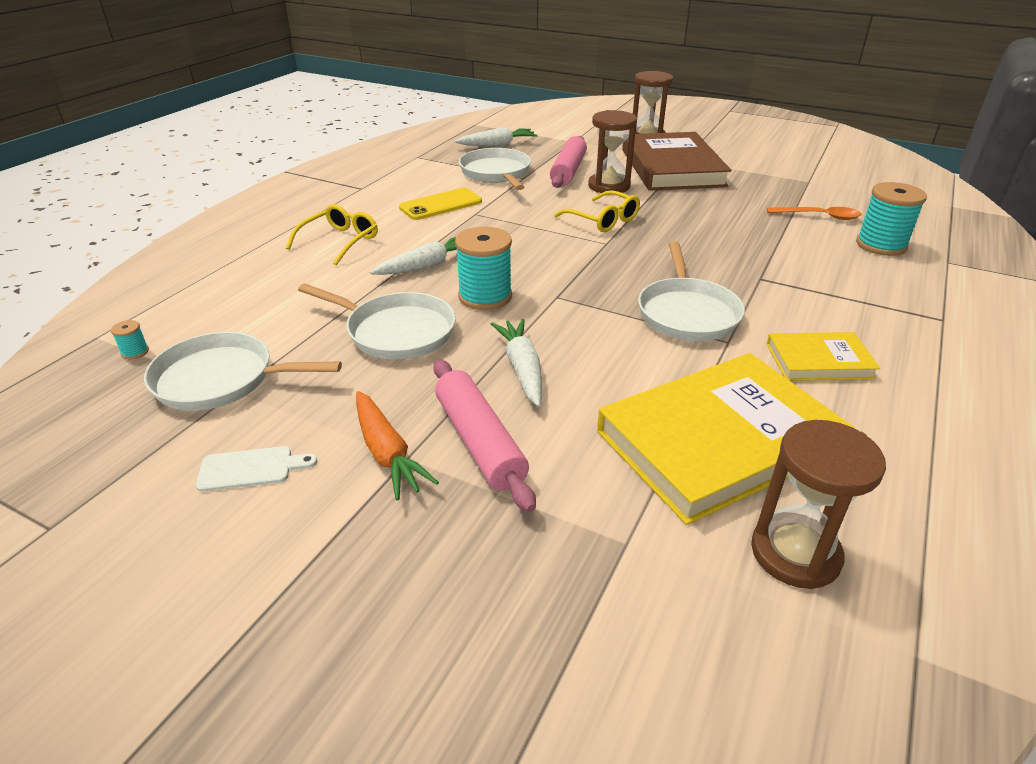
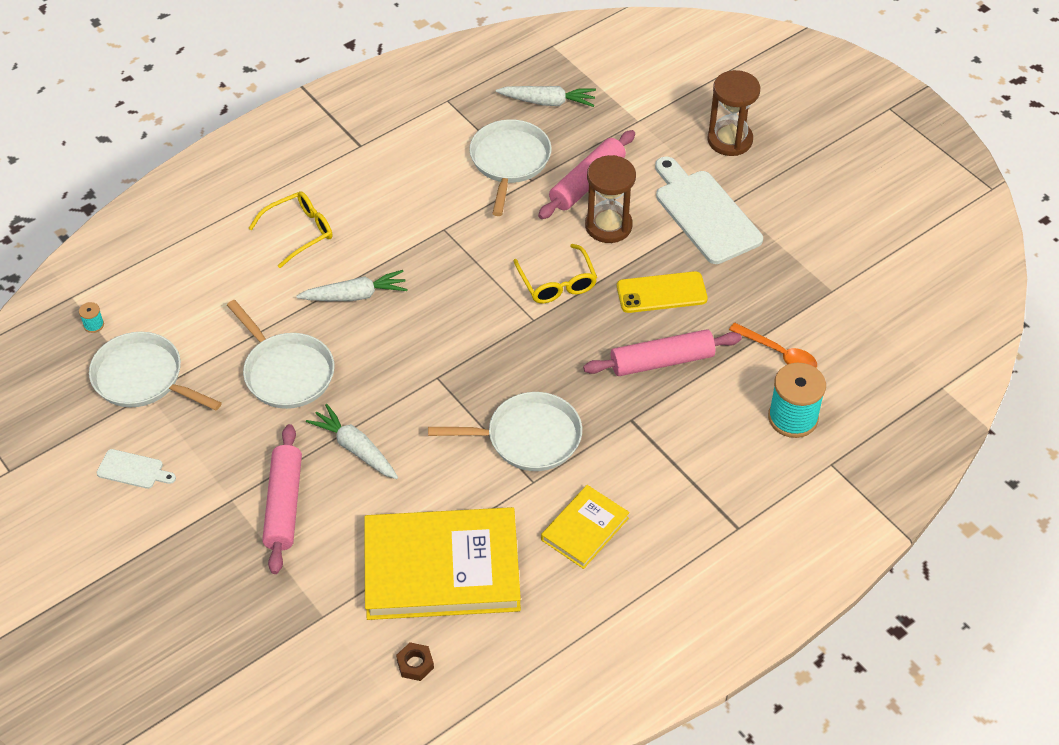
camera: 25 degrees right, 15 degrees up
orange carrot [356,391,439,500] -> none
yellow phone [399,188,482,220] -> yellow phone moved to [617,271,708,313]
turquoise spool [455,227,512,310] -> none
white carrot [491,318,542,407] -> white carrot turned 60 degrees counterclockwise [306,404,398,479]
brown book [622,132,731,191] -> white cutting board [655,157,763,264]
white pan [638,241,745,341] -> white pan turned 120 degrees counterclockwise [428,392,582,471]
brown hourglass [751,420,886,589] -> brown nut [396,642,434,681]
yellow book [767,332,880,381] -> yellow book turned 75 degrees counterclockwise [541,485,630,569]
none -> pink rolling pin [583,329,742,376]

